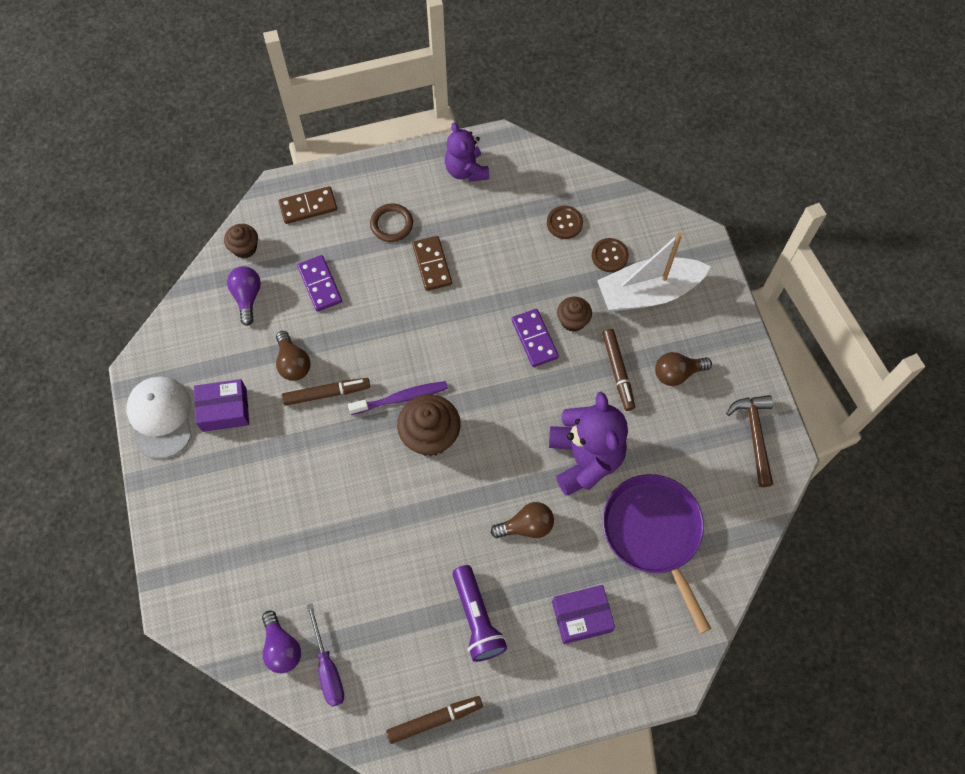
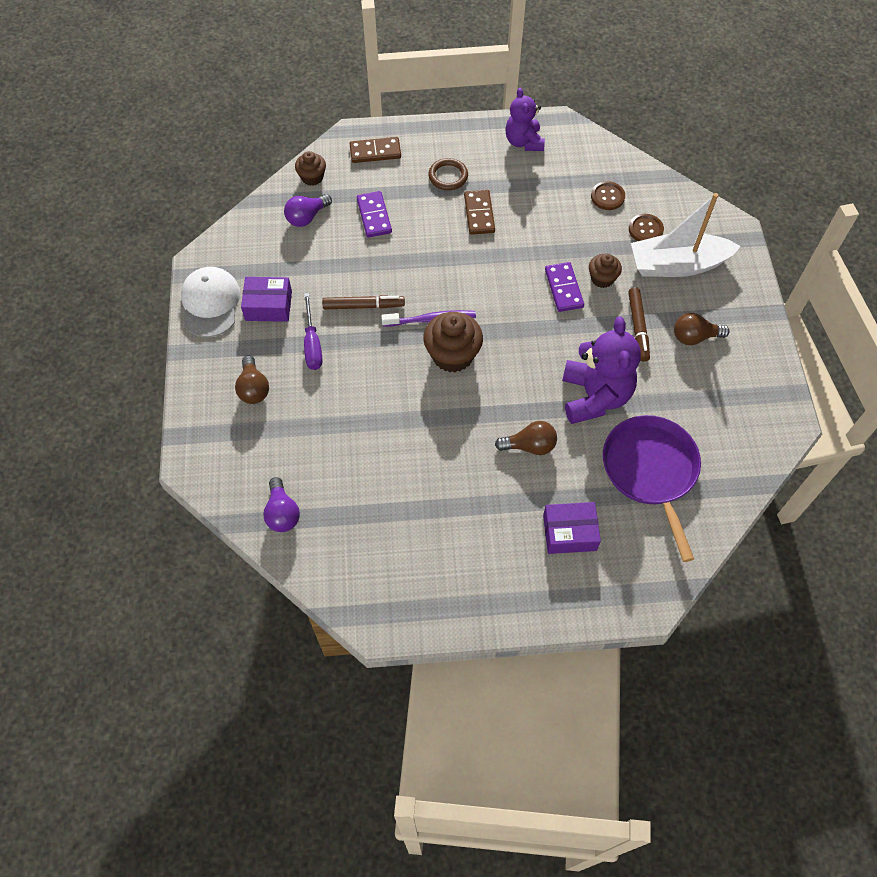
camera: 10 degrees right, 5 degrees down
purple light bulb [227,266,261,326] -> purple light bulb turned 135 degrees counterclockwise [284,194,332,227]
brown light bulb [276,331,311,381] -> brown light bulb moved to [235,355,269,404]
purple screwdriver [306,603,344,707] -> purple screwdriver moved to [304,293,323,370]
brown marker [386,696,483,744] -> none
purple flashlight [452,565,508,662] -> none
brown hammer [726,395,773,487] -> none

